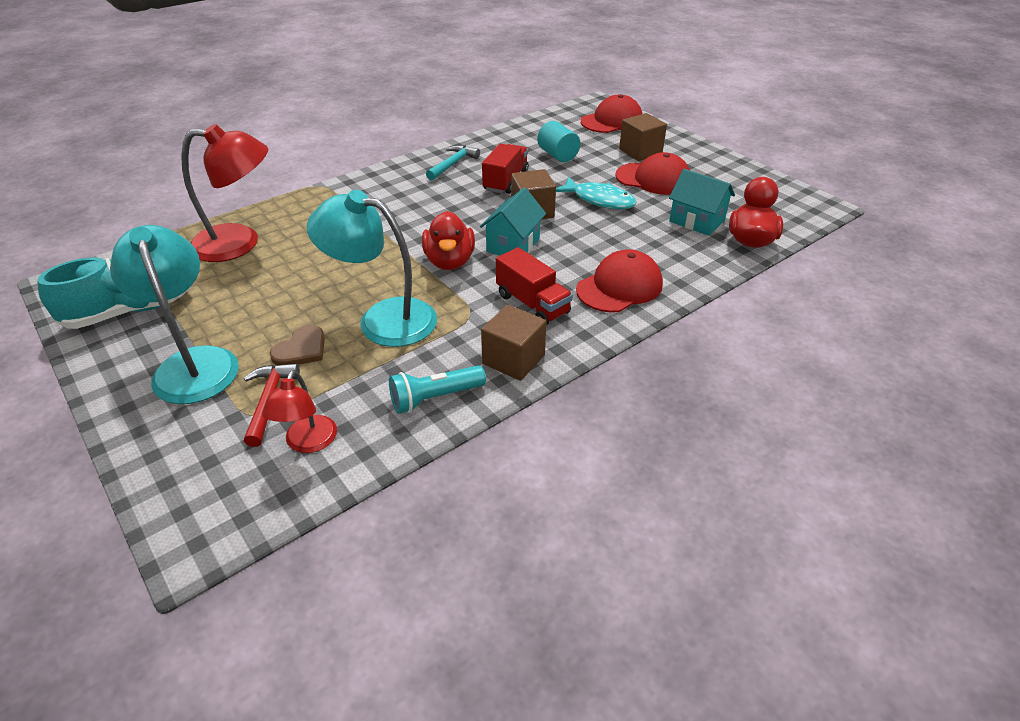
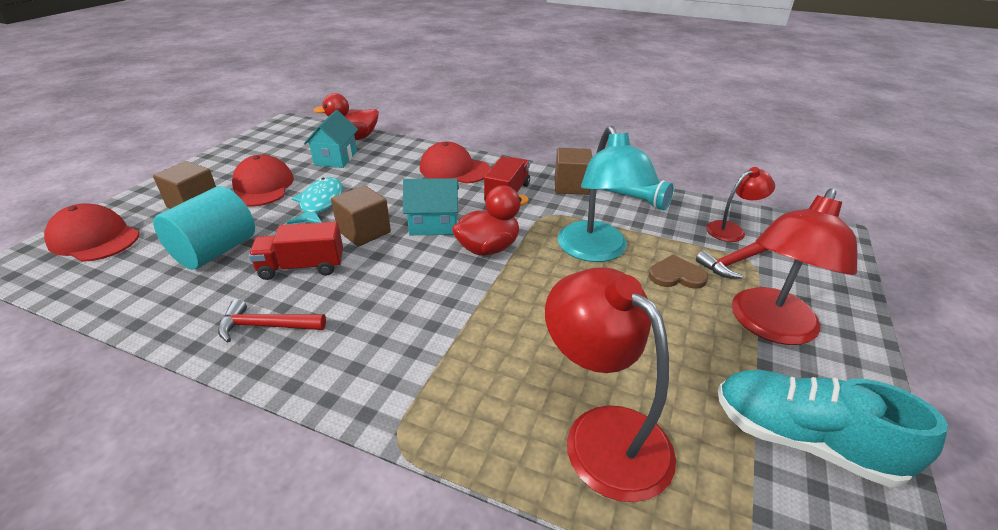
camera: 120 degrees left, 5 degrees down
turquoise lamp [110,225,239,404] -> red lamp [732,189,857,345]
turquoise hammer [426,145,480,181] -> red hammer [218,299,326,342]
turquoise cylinder [537,121,580,162] -> turquoise cylinder [153,186,255,270], size x1.50

